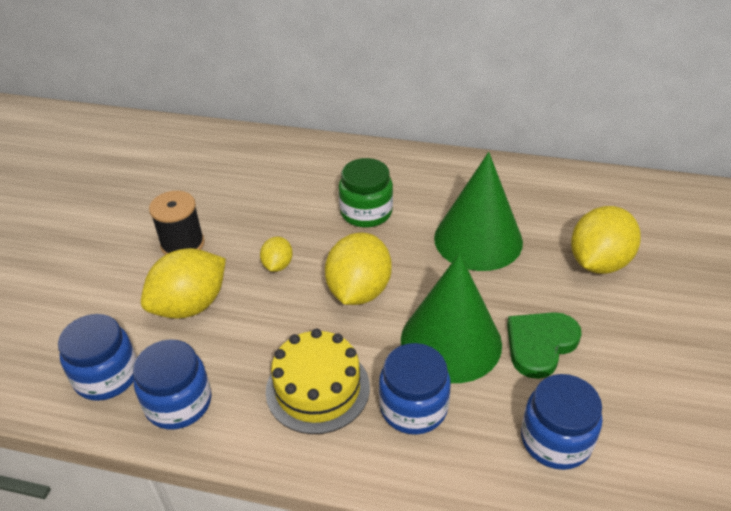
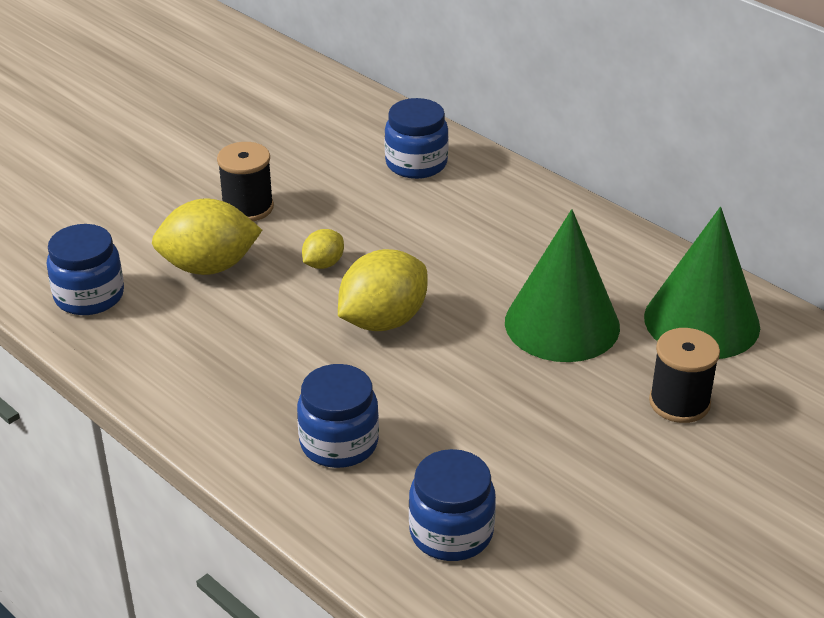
camera: 30 degrees right, 5 degrees down
blue jar [133,339,211,429] -> blue jar moved to [385,98,449,179]
yellow cake [266,329,370,434] -> none
green jar [339,158,393,228] -> none
green cone [401,253,502,383] -> green cone moved to [644,207,760,359]
green heart [507,312,582,379] -> none
yellow lemon [571,206,641,274] -> black spool [649,328,720,423]

